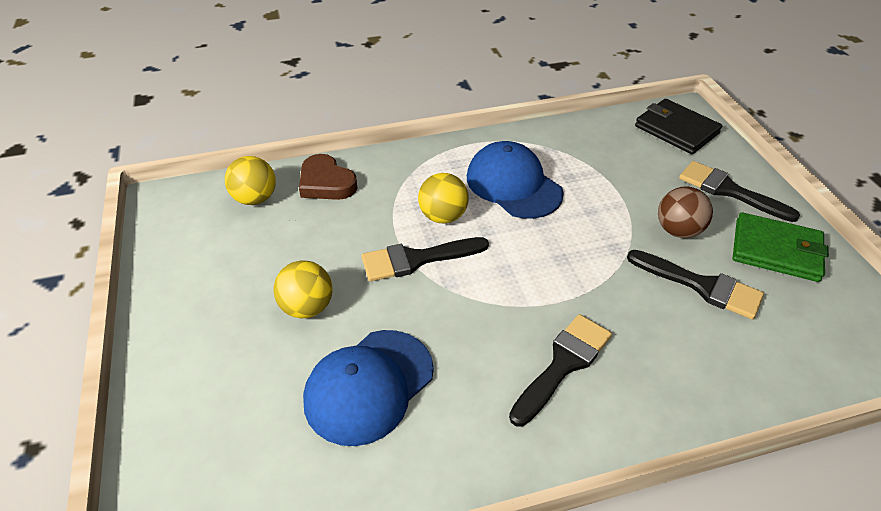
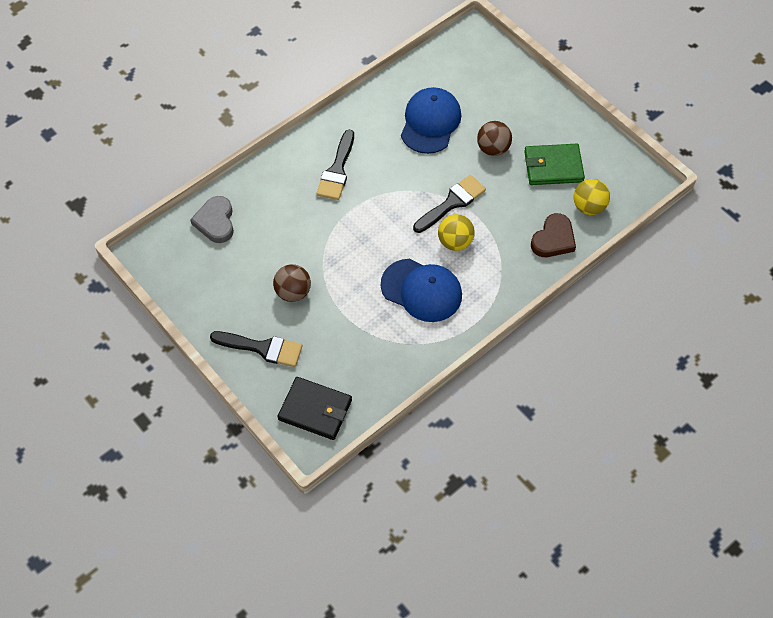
camera: 155 degrees right, 15 degrees up
yellow ball [273,260,333,318] -> brown ball [477,121,512,156]
brown heart [299,154,358,200] -> brown heart turned 105 degrees clockwise [531,213,576,257]
black brush [627,250,764,320] -> none
green wallet [733,212,829,282] -> green wallet moved to [524,144,585,185]
none -> grey heart [190,196,234,243]

